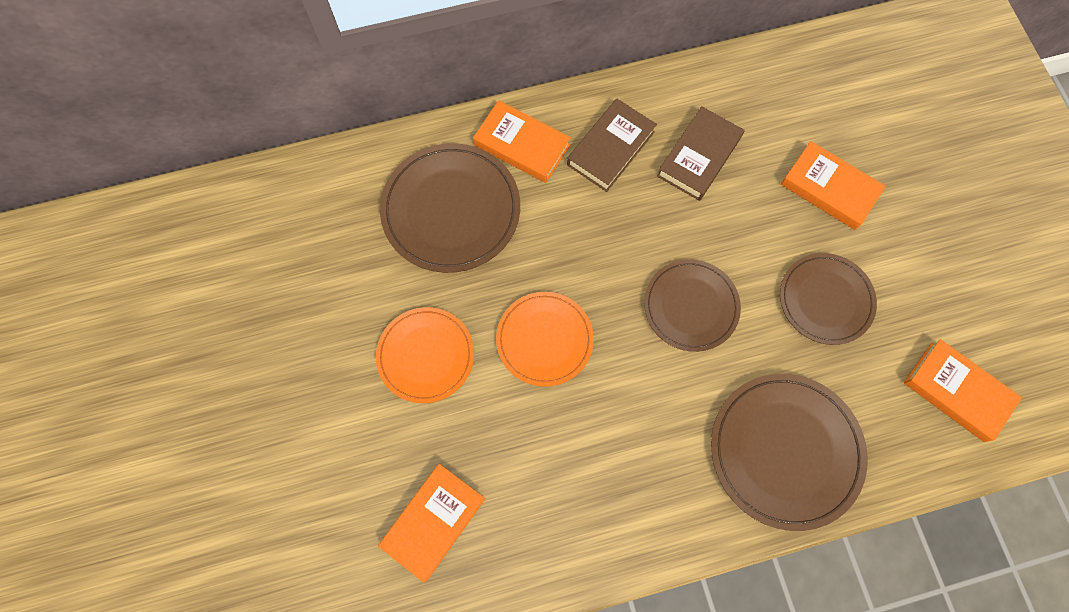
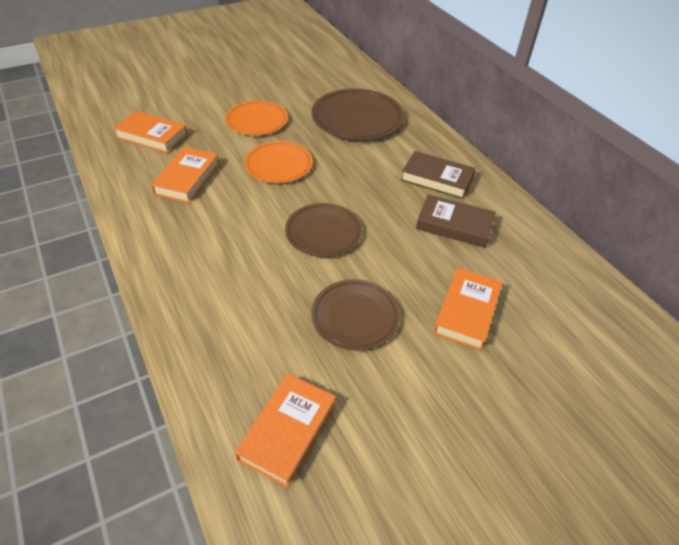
camera: 75 degrees right, 25 degrees down
orange book [473,100,571,183] -> orange book moved to [151,147,219,203]
brown plate [711,374,868,531] -> none

